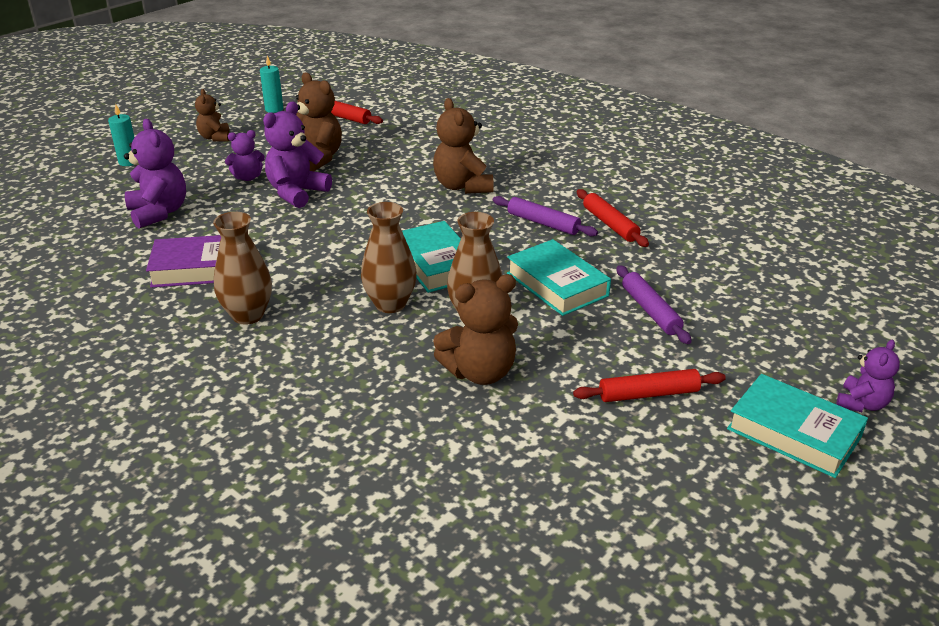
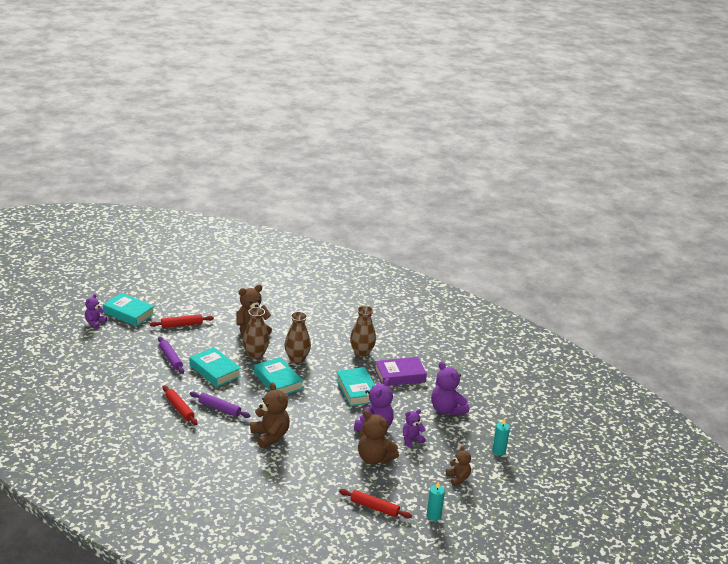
camera: 170 degrees right, 5 degrees down
none -> turquoise book [336,367,375,406]

